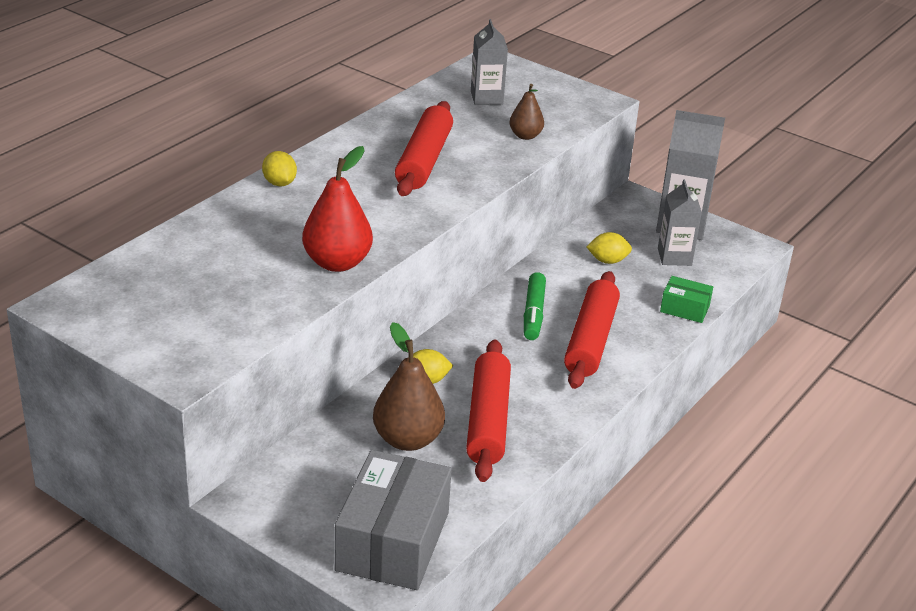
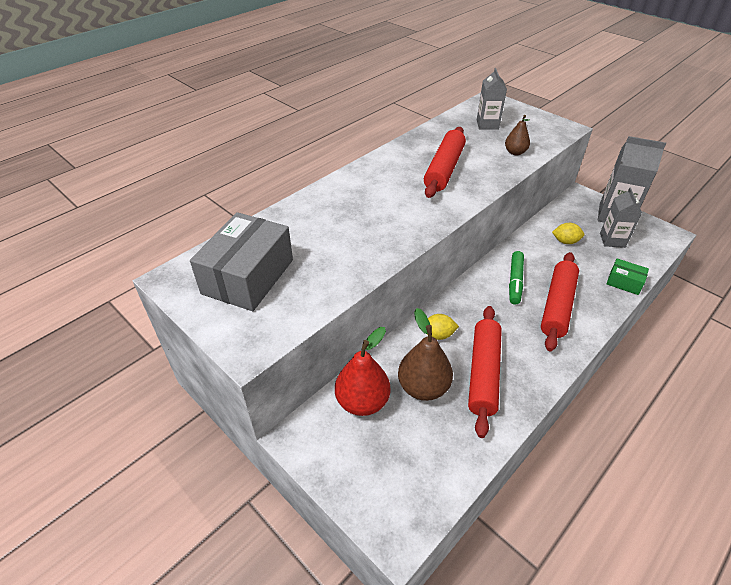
camera: 10 degrees right, 10 degrees up
yellow lemon [262,151,297,186] -> none
red pear [302,146,373,272] -> red pear moved to [335,327,390,416]
grey box [334,450,452,590] -> grey box moved to [190,212,293,311]

